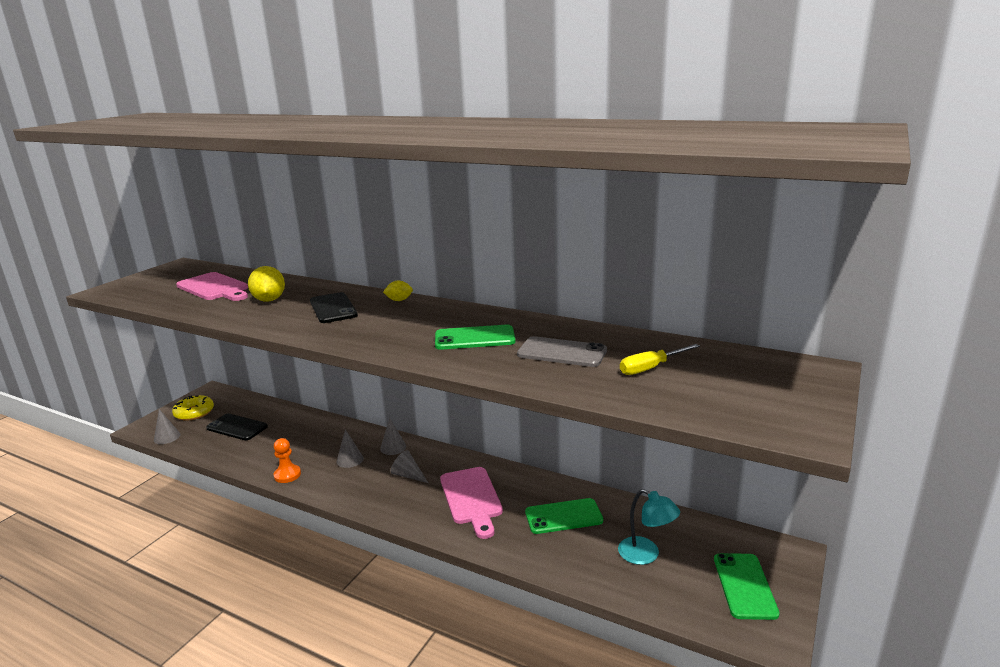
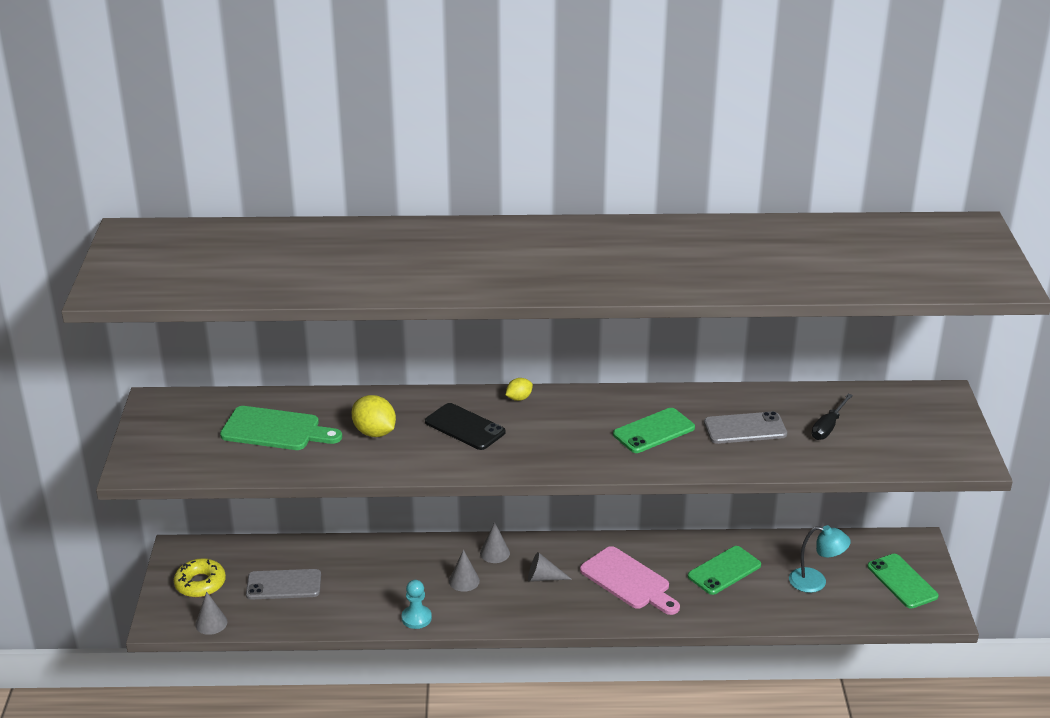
camera: 30 degrees left, 10 degrees up
pink cutting board [176,272,248,301] -> green cutting board [220,406,342,450]
black phone [206,413,268,440] -> grey phone [246,569,321,600]
orange pawn [273,438,301,483] -> turquoise pawn [402,580,432,629]
yellow screwdriver [620,344,700,375] -> black screwdriver [812,394,853,440]

